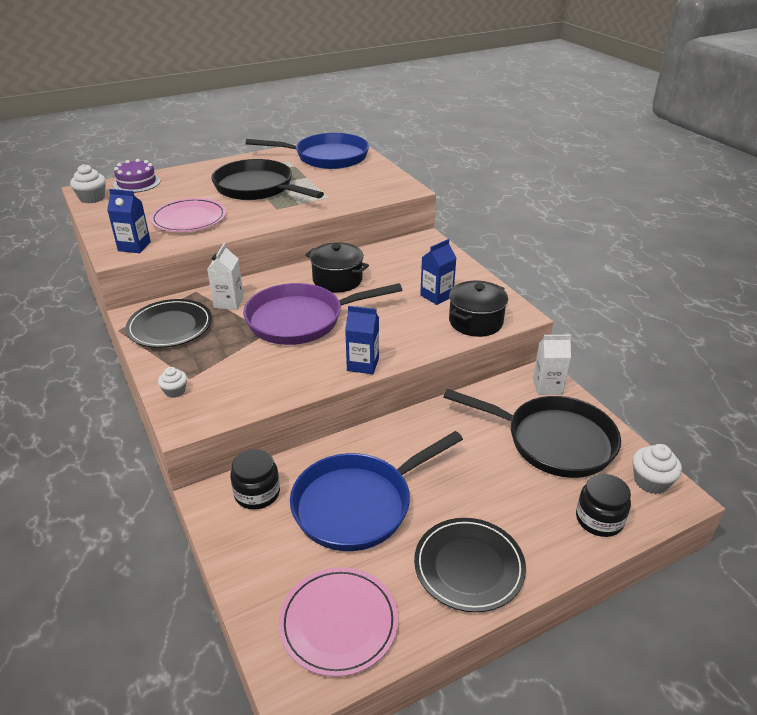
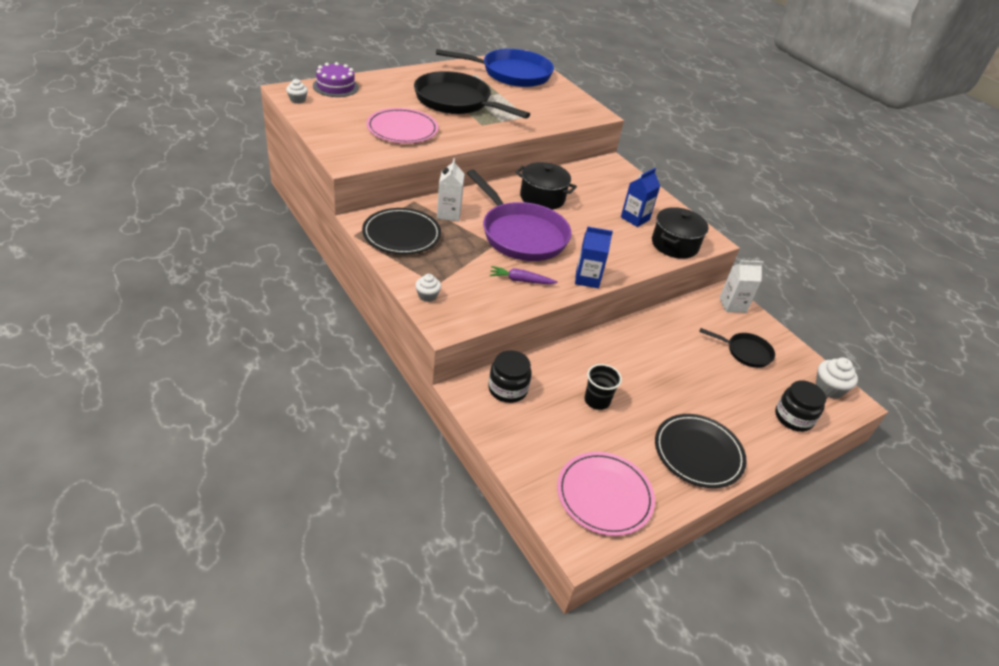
camera: 10 degrees left, 5 degrees up
white cupcake [70,164,106,203] -> white cupcake [286,79,308,103], size x0.63
blue carton [107,189,151,253] -> none
purple pan [243,283,402,345] -> purple pan turned 105 degrees counterclockwise [467,170,571,261]
blue pan [290,431,463,551] -> black cup [584,364,622,410]
black pan [443,389,621,478] -> black pan [699,328,775,368], size x0.50
none -> purple carrot [490,266,558,284]

